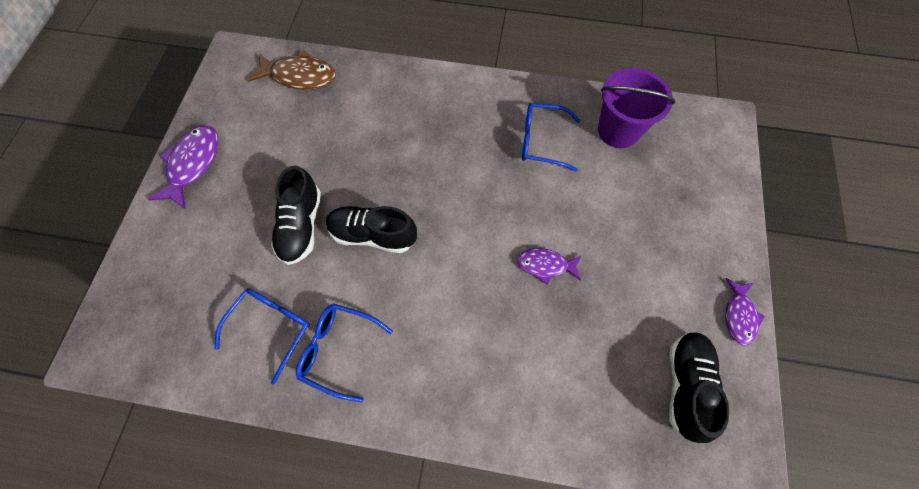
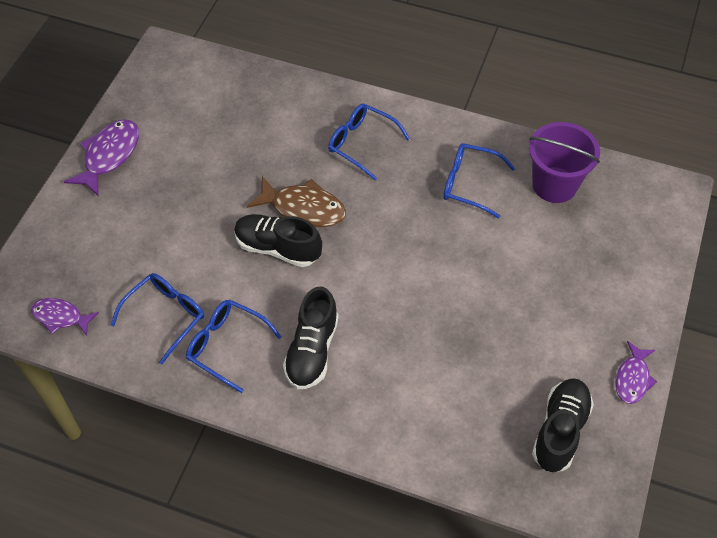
camera: 10 degrees right, 10 degrees down
brown fish [248,50,336,90] -> brown fish moved to [247,176,346,227]
black shoe [271,166,321,265] -> black shoe moved to [283,287,338,389]
purple fish [517,248,582,285] -> purple fish moved to [31,298,99,336]
none -> blue glasses [328,104,410,180]

